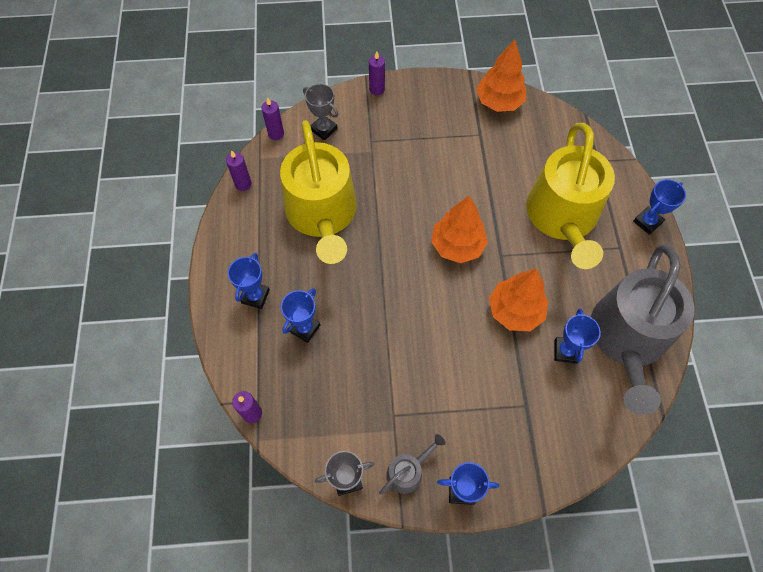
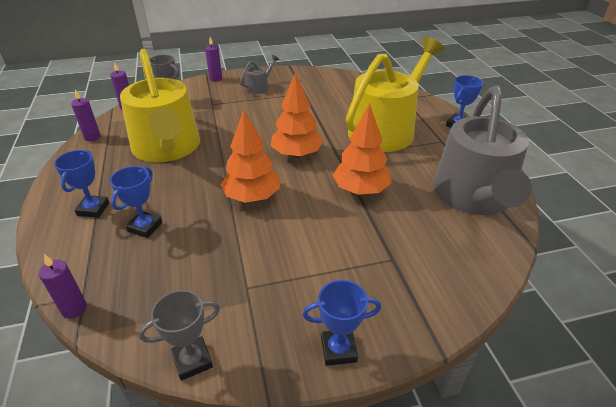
camera: 10 degrees left, 25 degrees down
grey watering can [379,434,446,495] -> grey watering can moved to [240,55,279,94]
orange tree [476,39,526,112] -> orange tree moved to [220,110,280,203]
yellow watering can [526,123,615,269] -> yellow watering can turned 135 degrees counterclockwise [346,37,444,152]
blue trophy [554,308,601,364] -> none

